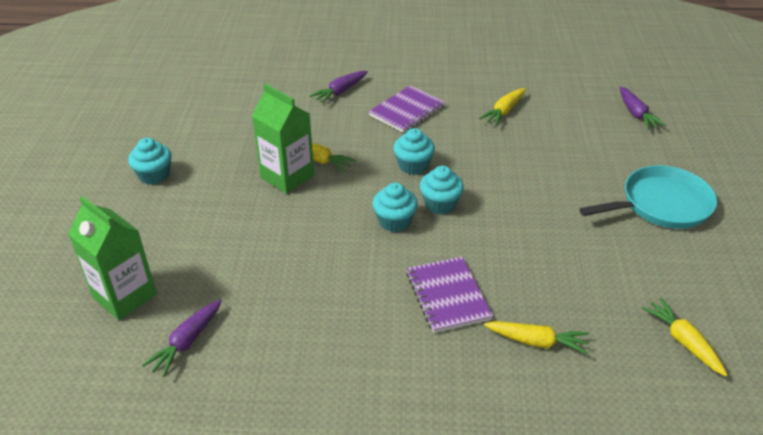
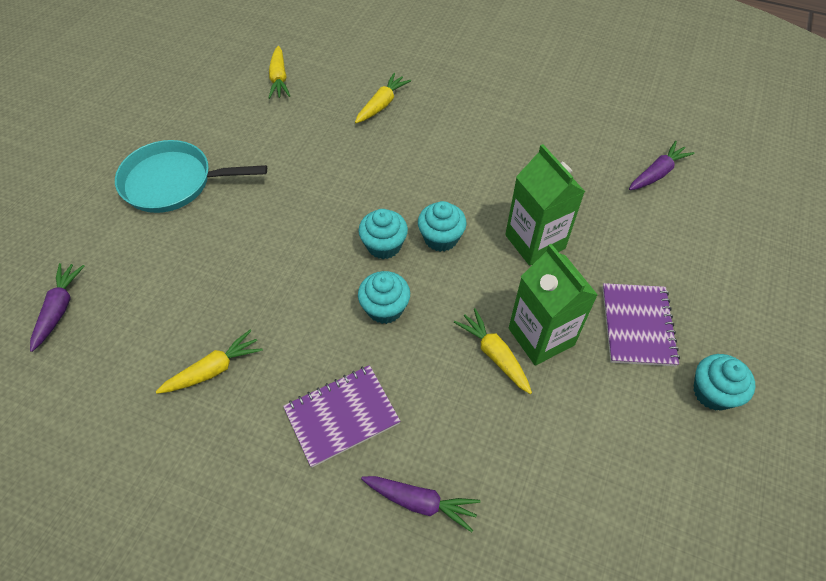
camera: 160 degrees left, 15 degrees up
green carton [68,196,157,320] -> green carton moved to [505,144,585,266]
purple carrot [310,71,368,104] -> purple carrot turned 45 degrees clockwise [361,476,480,532]
purple notebook [407,257,493,333] -> purple notebook moved to [602,283,680,366]
yellow carrot [484,321,589,355] -> yellow carrot turned 90 degrees clockwise [355,73,411,123]

